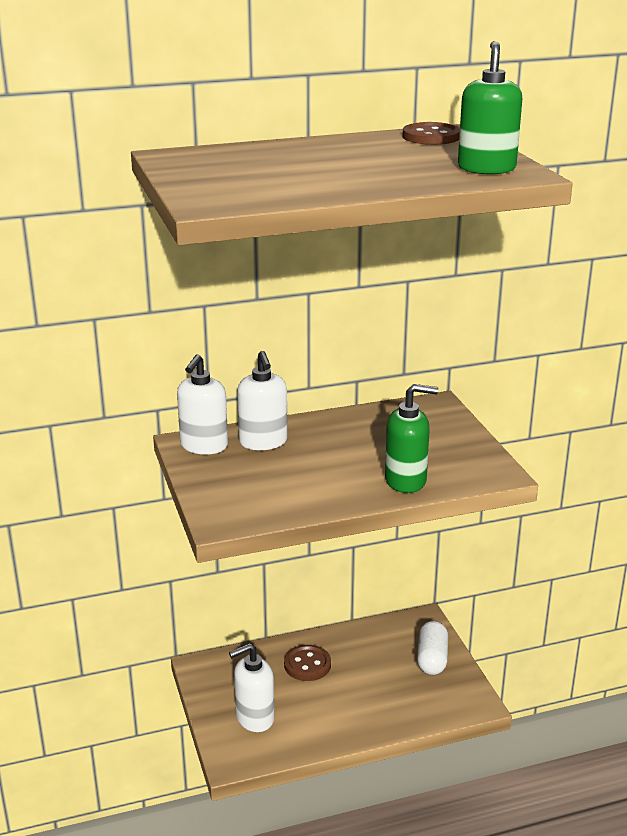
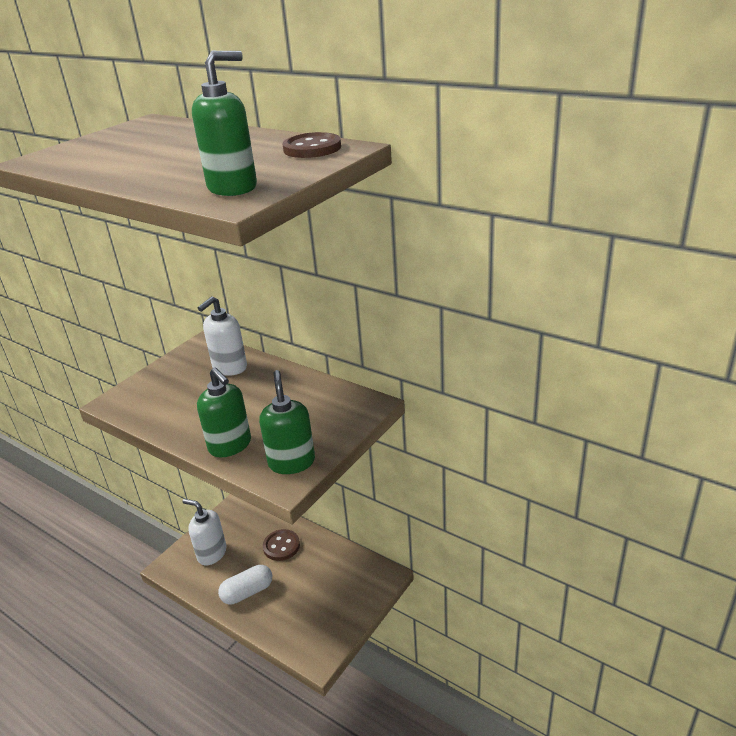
camera: 55 degrees right, 5 degrees up
white soap dispenser [177,354,228,455] -> none
white capsule [417,621,448,675] -> white capsule moved to [218,565,272,604]
none -> green soap dispenser [259,370,315,474]

